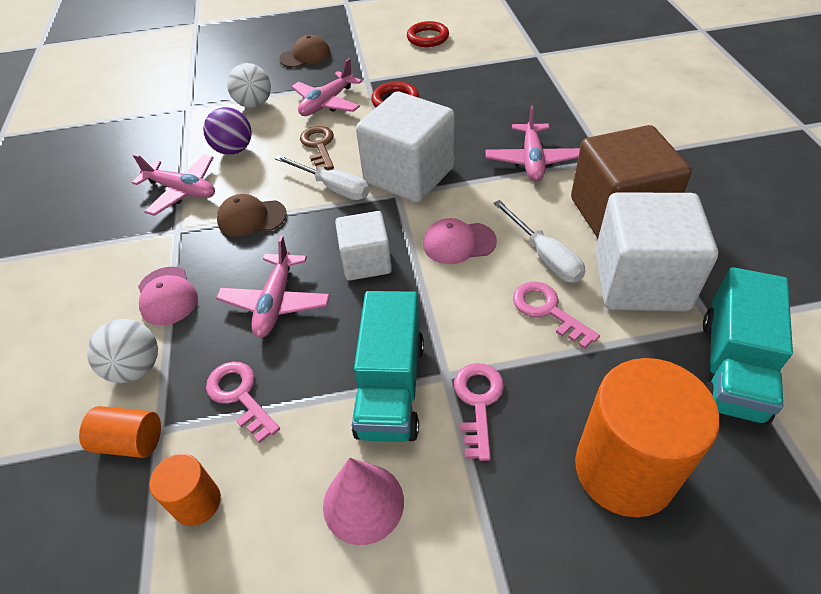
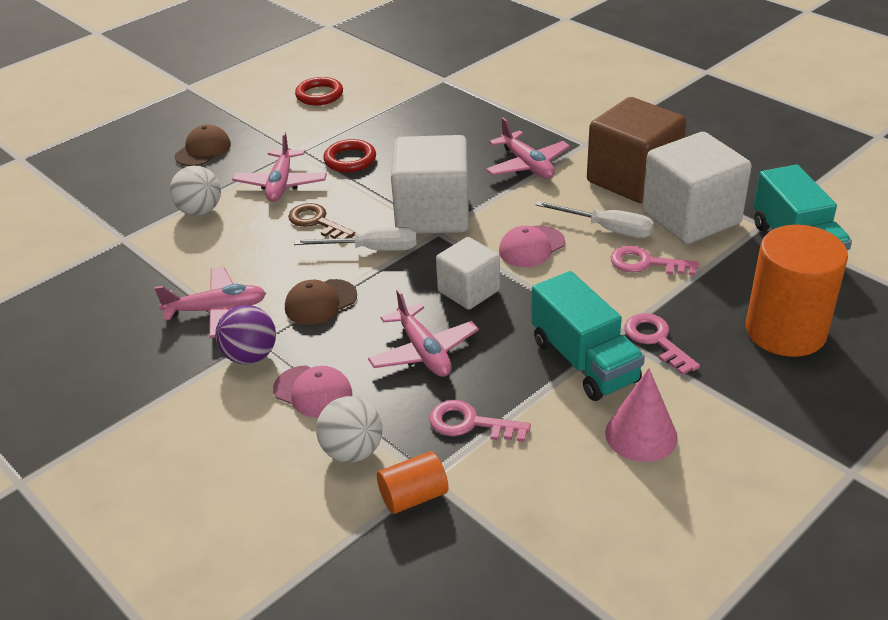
camera: 35 degrees left, 10 degrees down
orange cylinder [149,454,221,526] -> none
purple ball [203,107,252,155] -> purple ball moved to [215,305,276,364]

